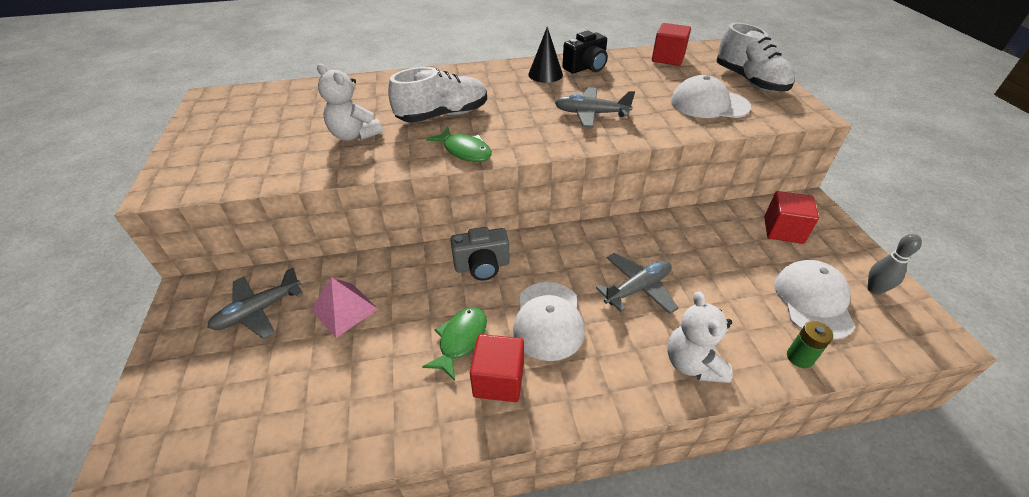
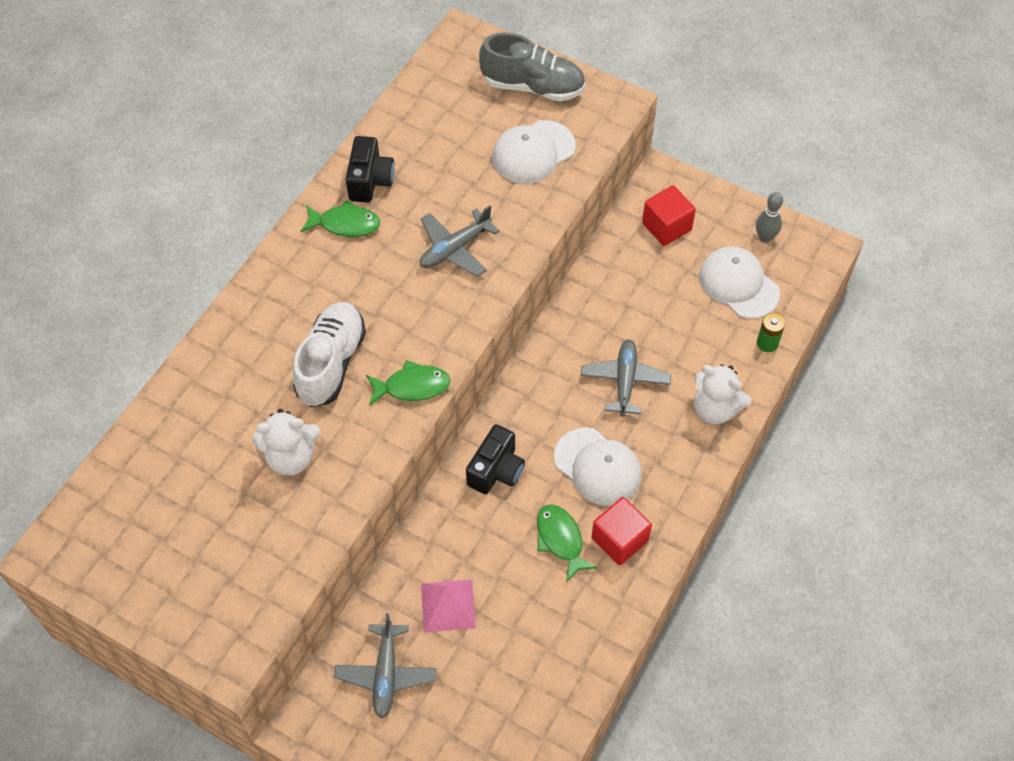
camera: 50 degrees left, 15 degrees up
grey camera [450,227,510,281] -> black camera [466,424,525,494]
black cone [528,27,563,83] -> green fish [301,200,380,237]
red cube [652,23,691,66] -> none
white shoe [717,23,795,92] -> grey shoe [479,33,585,101]

